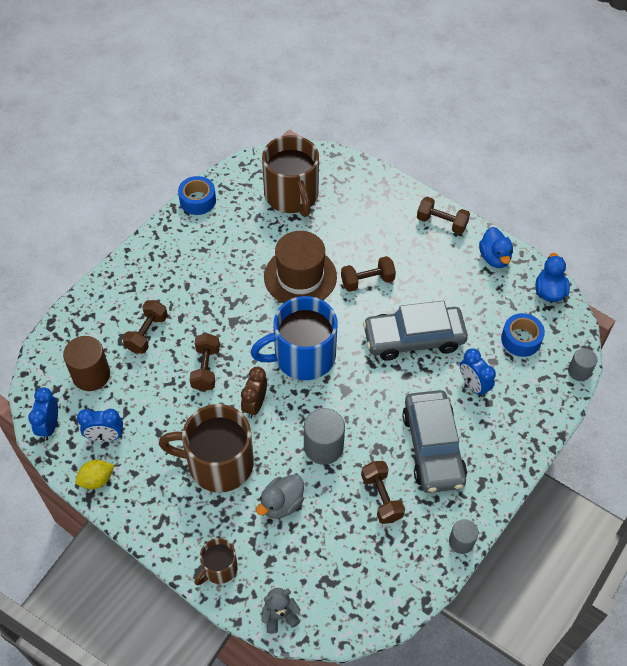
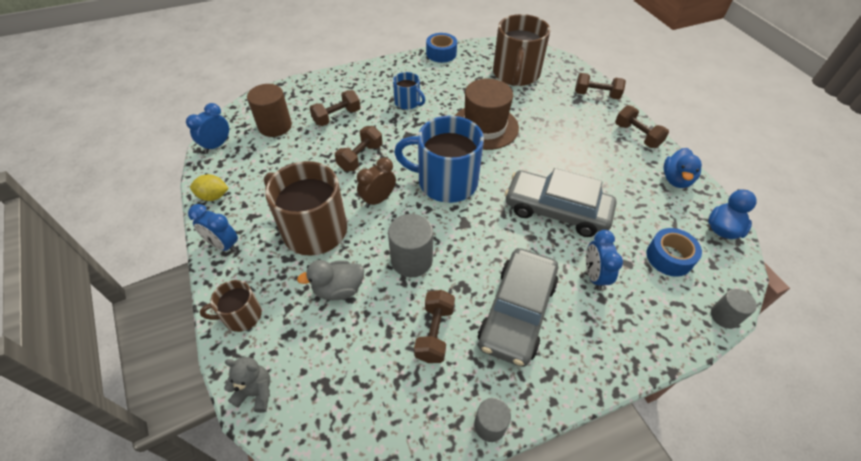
camera: 30 degrees right, 5 degrees down
blue clock [77,409,123,442] -> blue clock moved to [188,204,238,252]
brown dumbbell [341,256,396,292] -> brown dumbbell moved to [575,73,626,99]
none -> blue mug [393,72,425,110]

